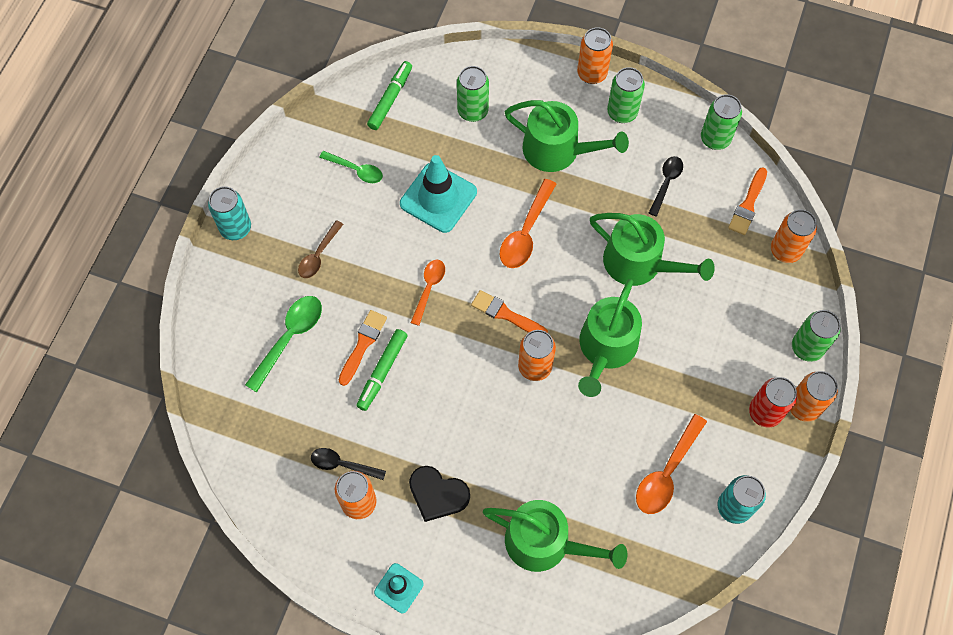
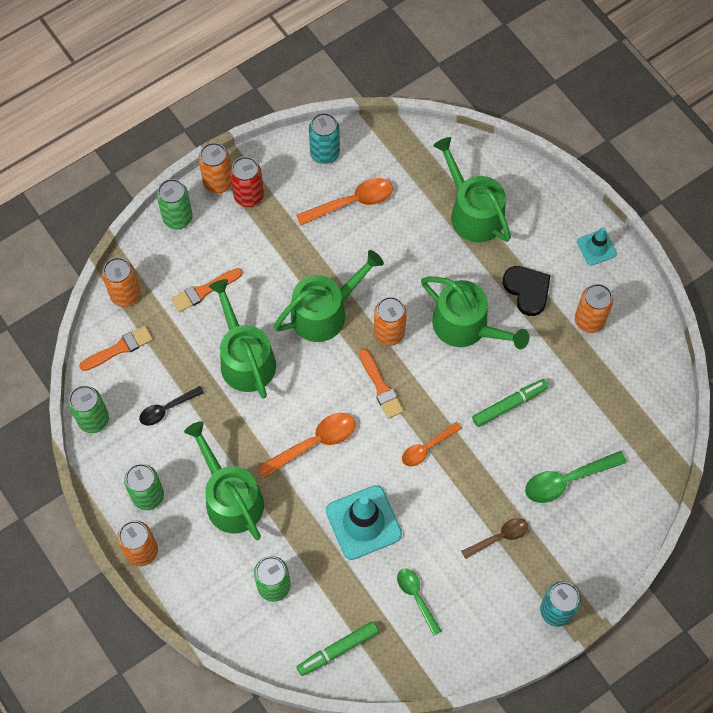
camera: 145 degrees left, 0 degrees up
black spoon [311,448,386,480] -> none
orange brush [339,310,387,386] -> orange brush moved to [171,268,243,312]
none -> green watering can [421,277,529,349]

